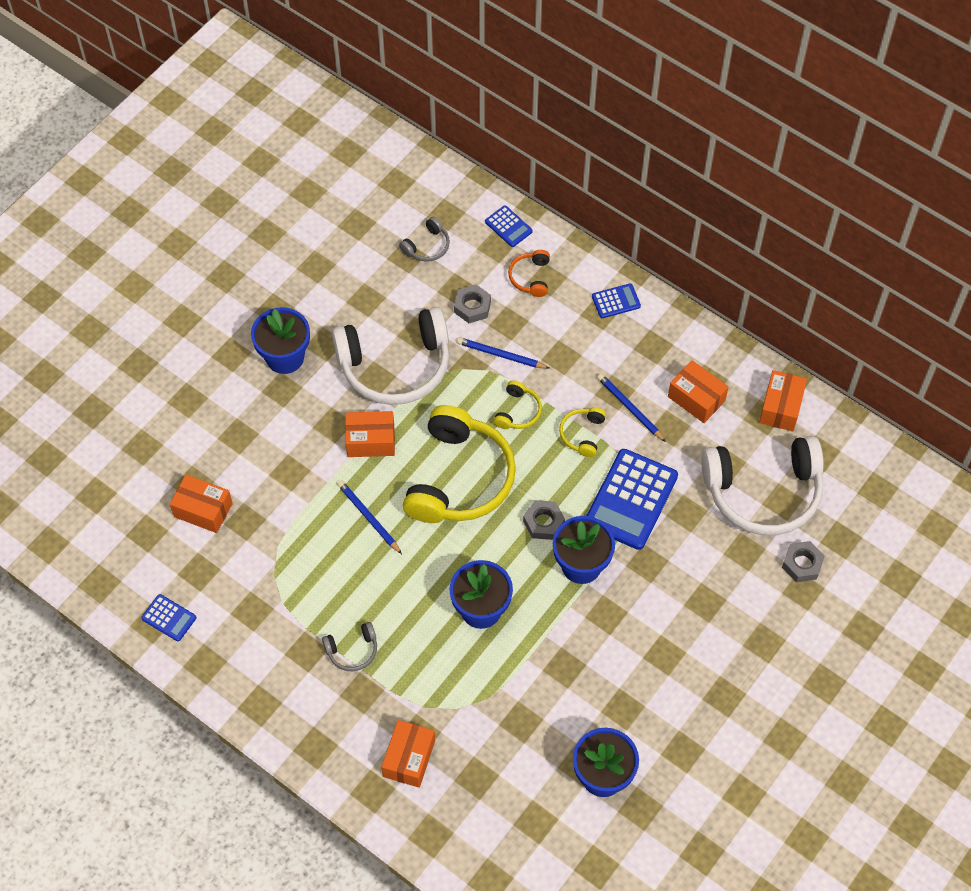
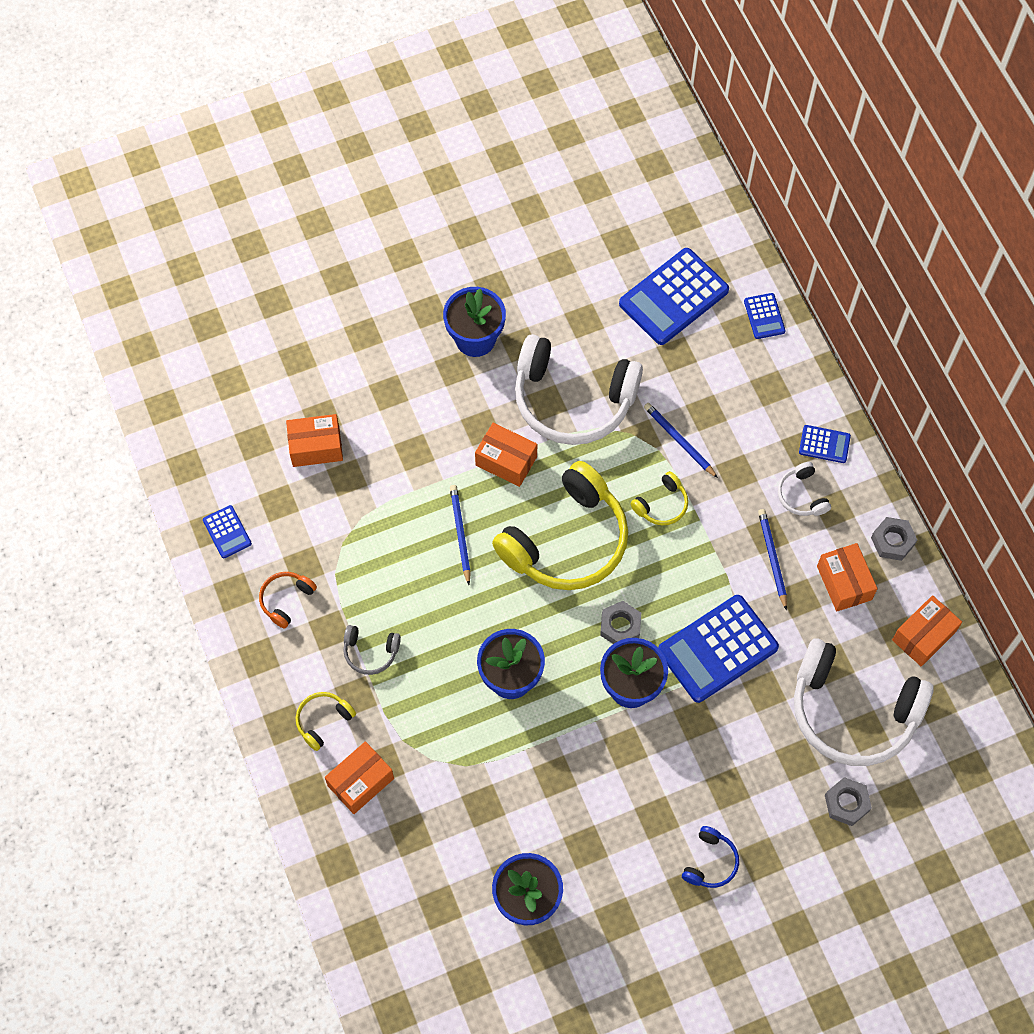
camera: 30 degrees right, 5 degrees up
orange box [170,474,233,533] -> orange box turned 60 degrees counterclockwise [286,414,343,467]
grey headphones [399,217,450,262] -> blue calculator [619,248,729,345]
grey nut [454,284,491,323] -> grey nut moved to [871,517,917,561]
orange headphones [508,250,550,297] -> orange headphones moved to [259,572,317,629]
yellow headphones [559,407,606,457] -> yellow headphones moved to [296,692,356,751]
none -> blue headphones [682,826,739,888]
none -> white headphones [778,462,831,516]

